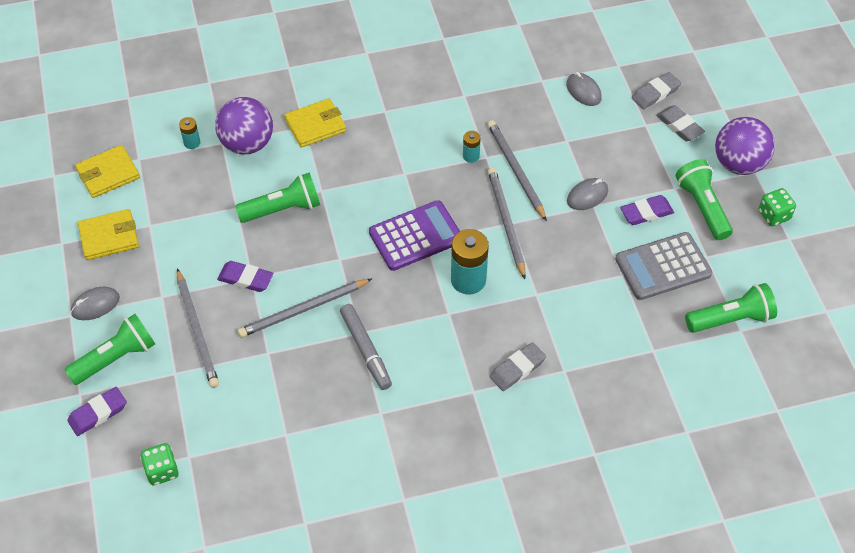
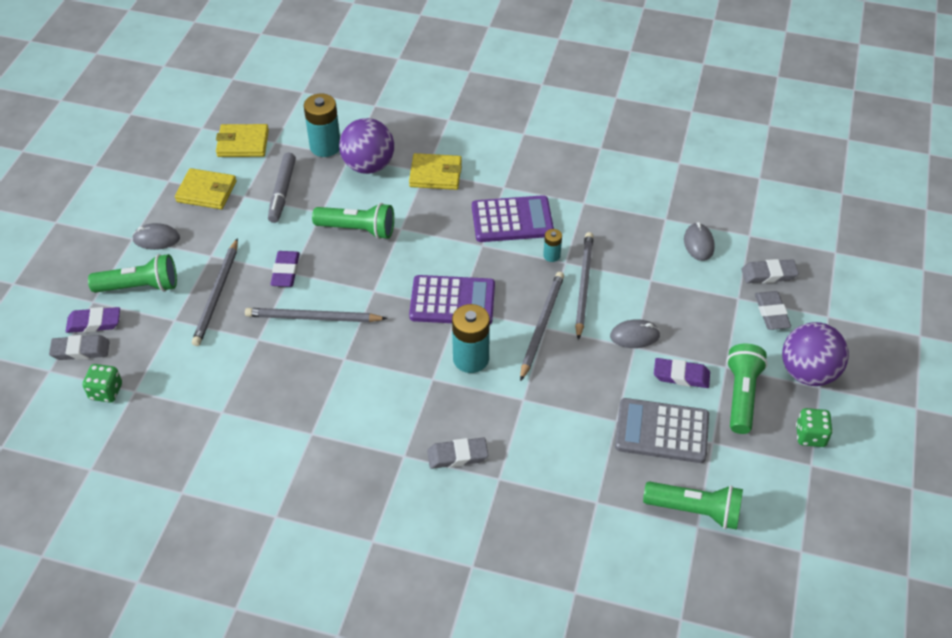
camera: 30 degrees right, 5 degrees down
turquoise battery [179,117,200,149] -> turquoise battery [304,94,340,157], size x1.98
purple eraser [217,261,273,292] -> purple eraser turned 45 degrees clockwise [271,251,300,287]
grey marker [340,304,392,390] -> grey marker moved to [268,153,296,223]
none -> grey eraser [49,335,110,360]
none -> purple calculator [472,195,554,242]

